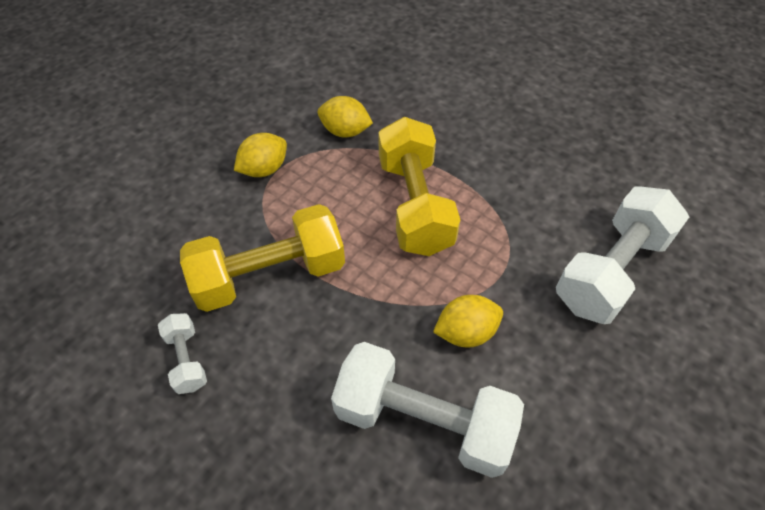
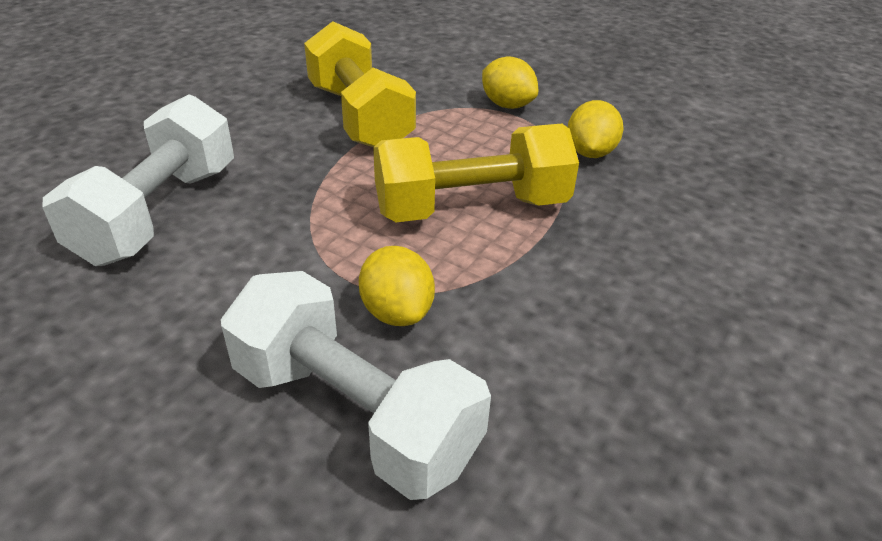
camera: 85 degrees right, 15 degrees down
white dumbbell [158,313,207,394] -> none
yellow lemon [433,295,503,348] -> yellow lemon moved to [359,246,435,326]

